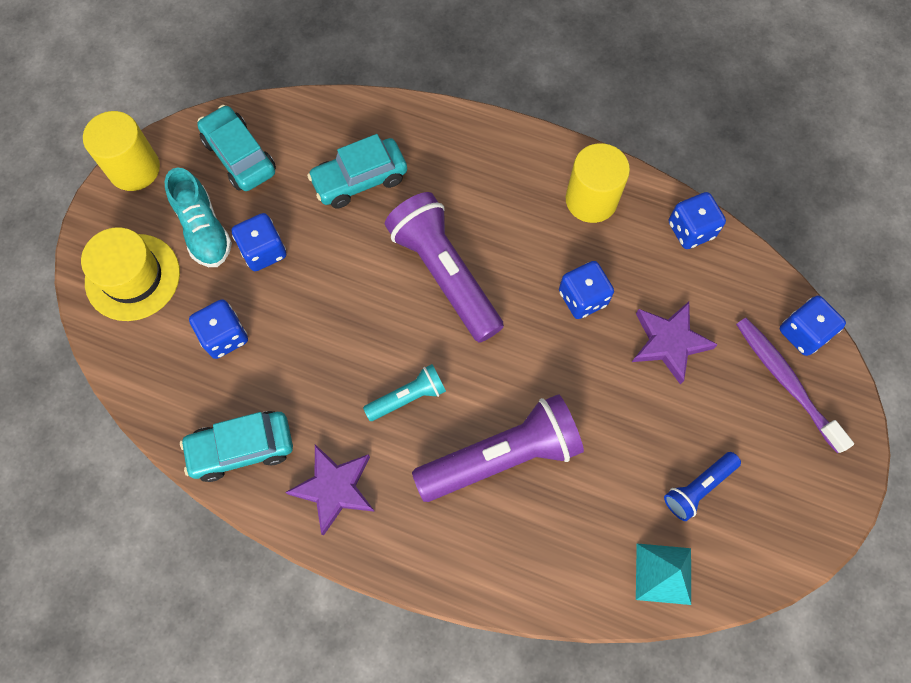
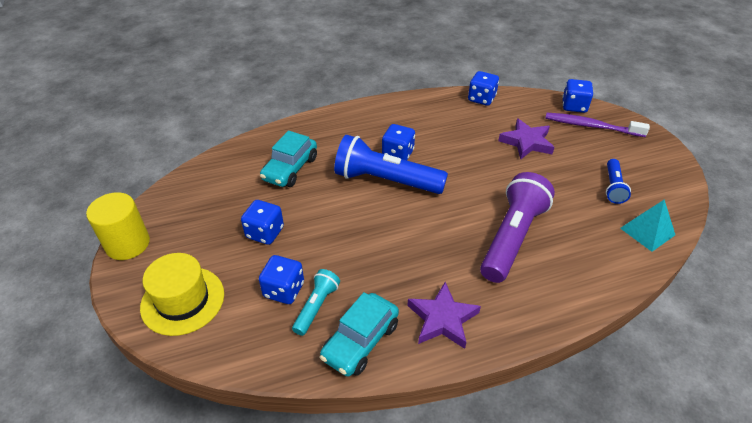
camera: 40 degrees left, 25 degrees down
turquoise shoe [165,168,232,267] -> none
turquoise car [197,105,276,191] -> none
turquoise flashlight [363,364,446,421] -> turquoise flashlight moved to [292,269,340,336]
purple flashlight [385,192,504,343] -> blue flashlight [334,135,448,194]
blue dice [559,261,614,319] -> blue dice moved to [382,124,415,160]
yellow cylinder [566,143,630,223] -> none

